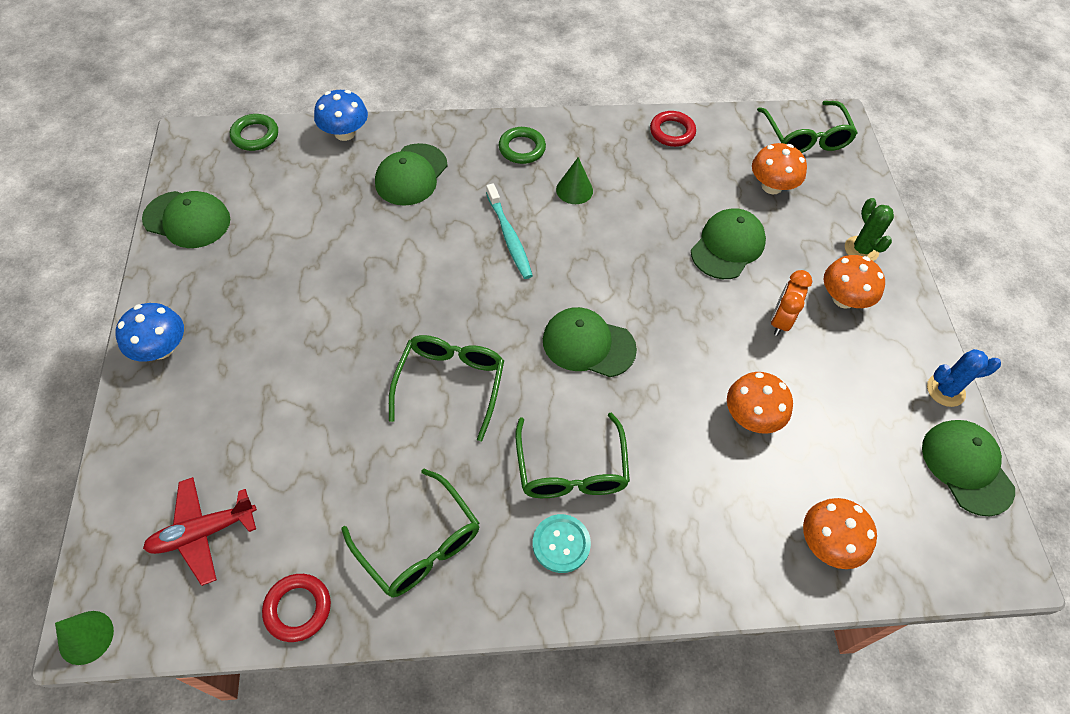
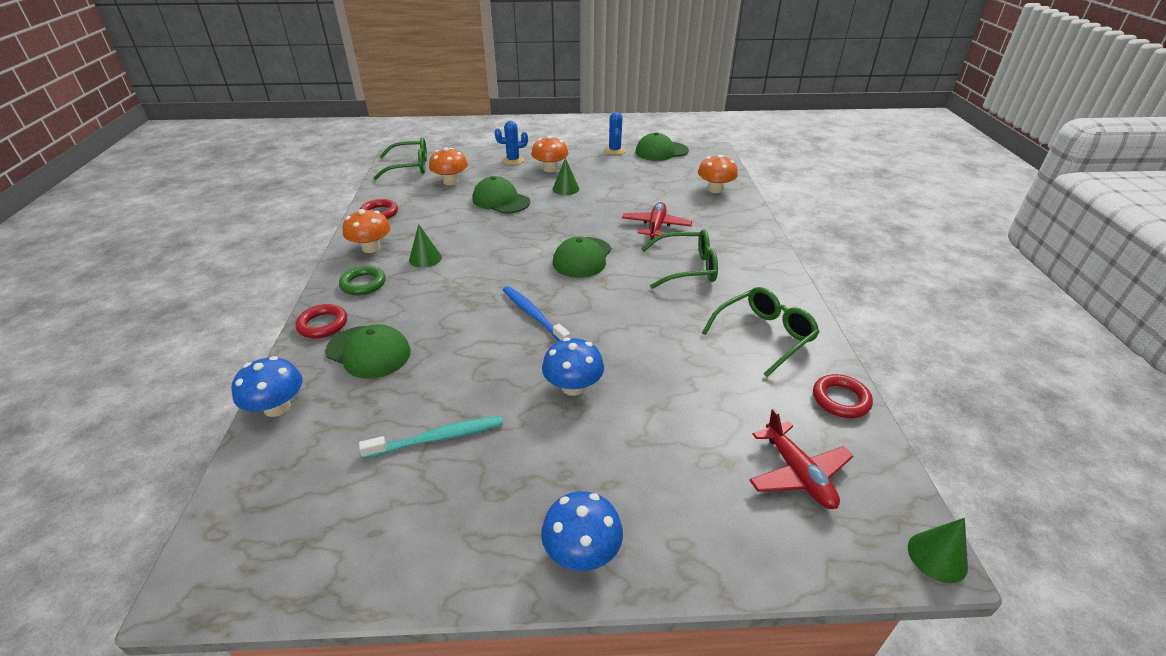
camera: 85 degrees left, 20 degrees down
green cap [142,191,230,248] -> none
green ring [230,114,278,151] -> none
green glasses [389,335,504,441] -> none
turquoise toothbrush [486,183,533,279] -> turquoise toothbrush moved to [359,416,503,459]
turquoise button [533,514,591,573] -> none
orange mushroom [727,372,793,434] -> orange mushroom moved to [343,209,391,253]
orange clock [771,270,812,336] -> green cone [553,157,579,195]
green cactus [845,198,894,261] -> blue cactus [495,121,528,165]
none -> red ring [295,304,347,338]
none -> blue toothbrush [503,286,571,341]
none -> blue mushroom [542,338,604,396]
none -> red plane [622,202,692,240]

